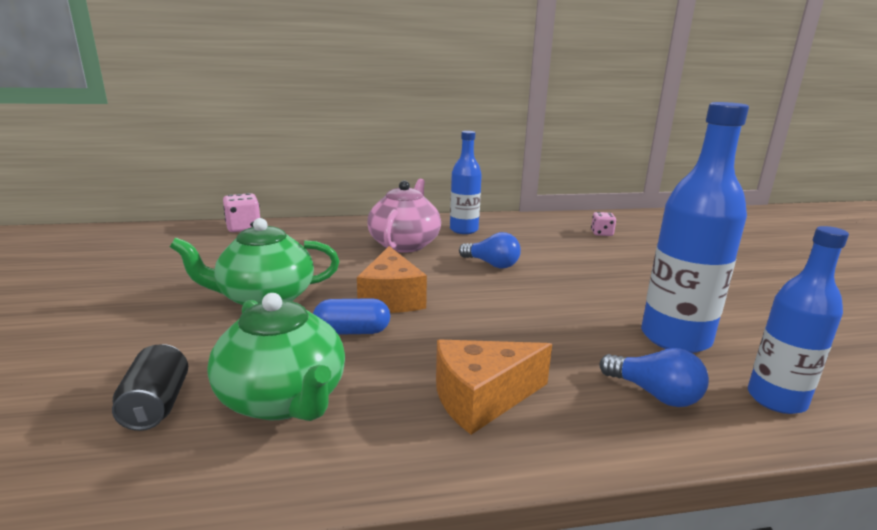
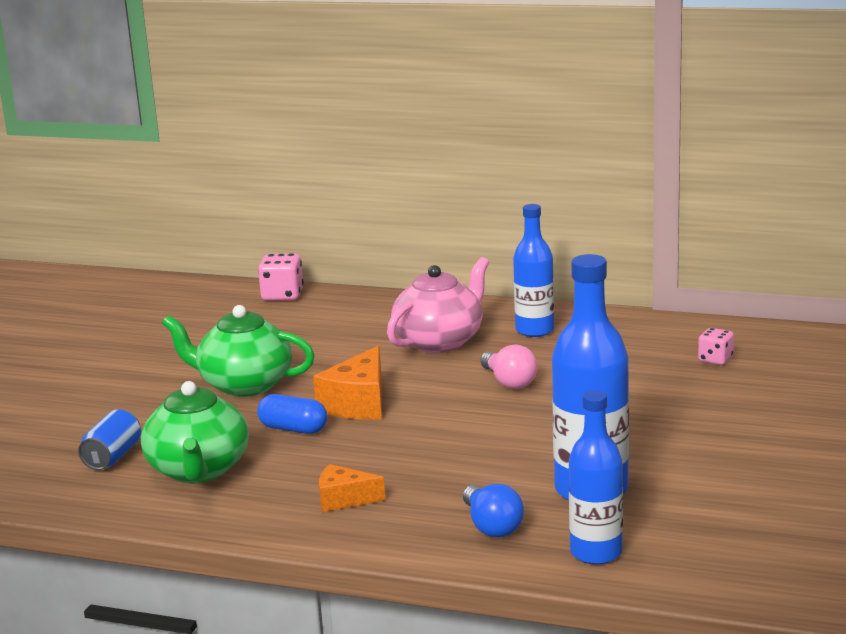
camera: 30 degrees right, 0 degrees up
black can [112,344,188,431] -> blue can [78,409,141,470]
orange cheese [436,339,552,435] -> orange cheese [319,464,385,512], size x0.62
blue light bulb [459,232,521,268] -> pink light bulb [480,344,537,389]

